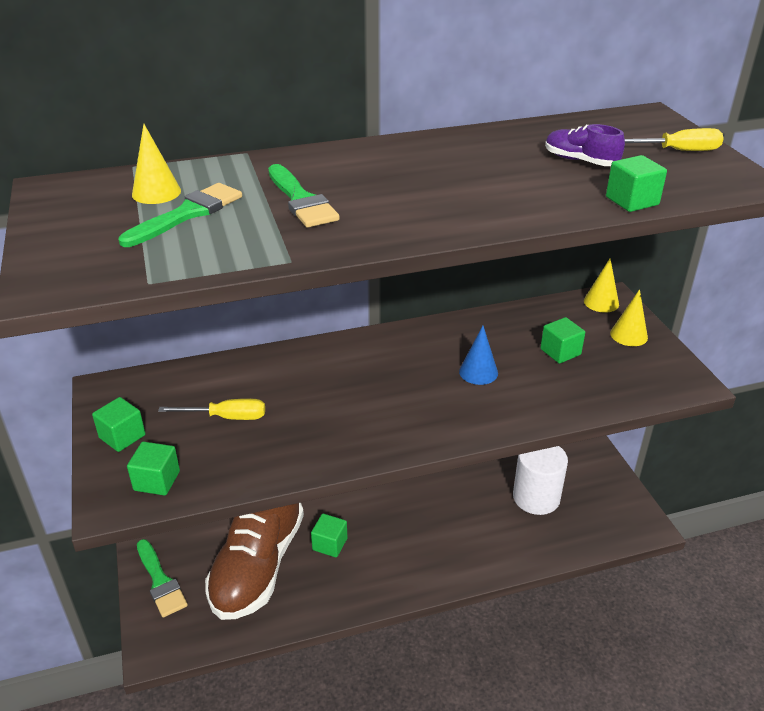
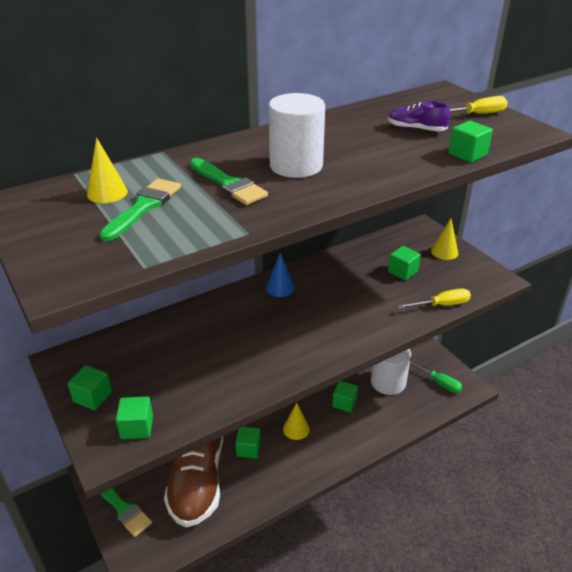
camera: 15 degrees left, 0 degrees up
yellow screwdriver [158,399,265,420] -> yellow screwdriver moved to [398,288,471,309]
blue cone [459,326,498,385] -> blue cone moved to [266,252,295,297]
yellow cone [584,258,619,313] -> yellow cone moved to [283,403,310,440]
none -> white cylinder [269,93,325,178]
none -> green cube [332,381,358,413]
none -> green screwdriver [410,361,462,393]

